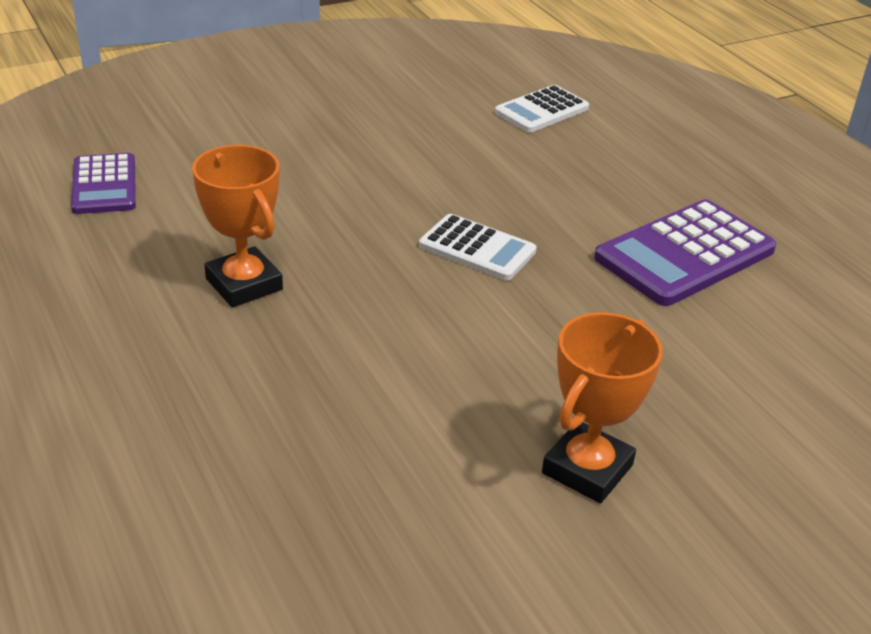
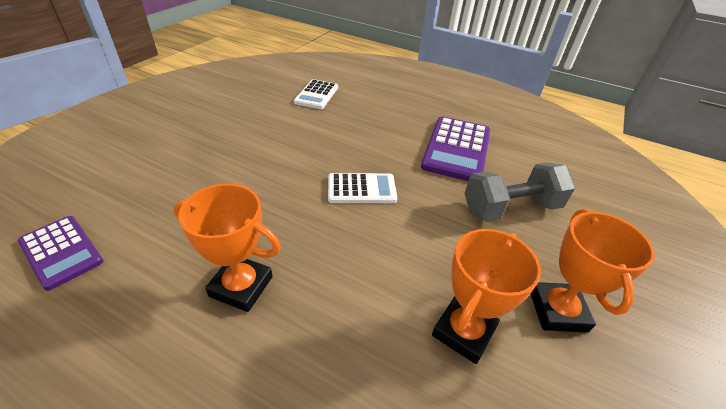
camera: 35 degrees left, 5 degrees up
none -> orange trophy [432,229,541,364]
none -> grey dumbbell [464,162,576,222]

